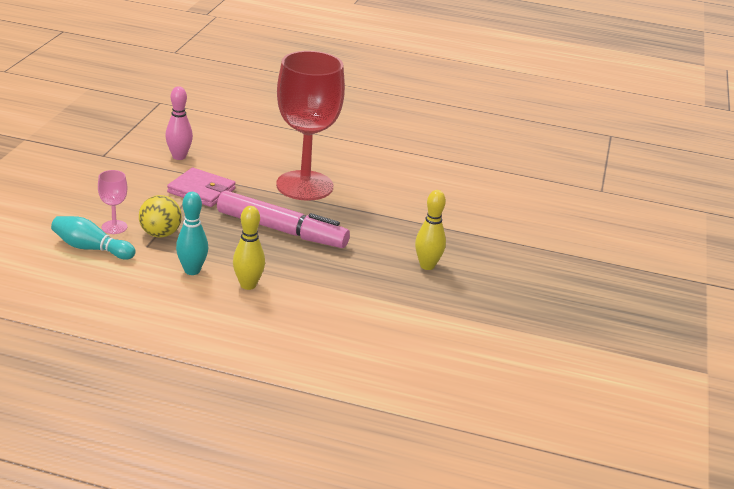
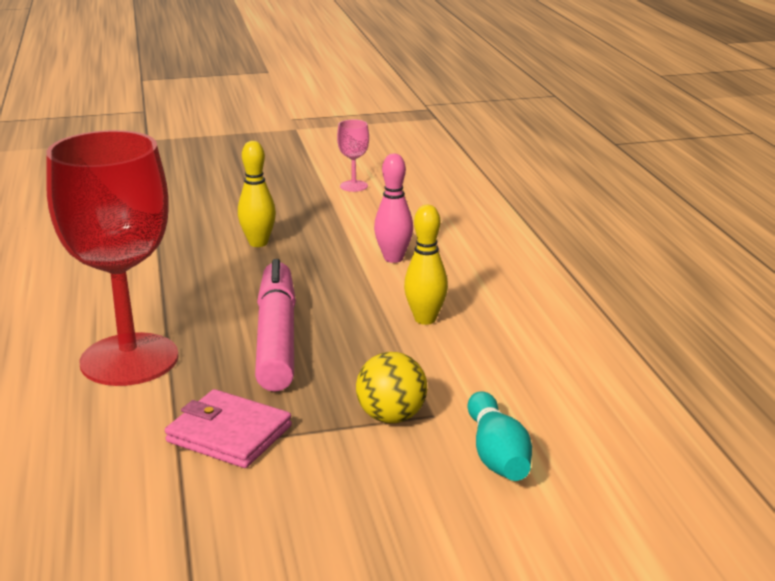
camera: 115 degrees left, 5 degrees down
pink goblet [98,170,127,234] -> pink goblet moved to [337,120,369,192]
pink bowling pin [165,86,193,160] -> pink bowling pin moved to [374,154,413,263]
pink wallet [167,168,236,207] -> pink wallet turned 60 degrees counterclockwise [165,389,292,468]
turquoise bowling pin [176,192,208,275] -> none

